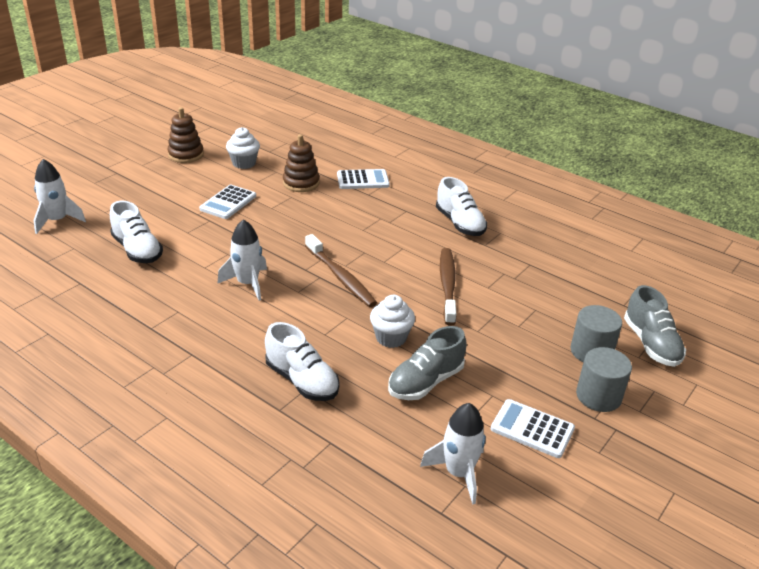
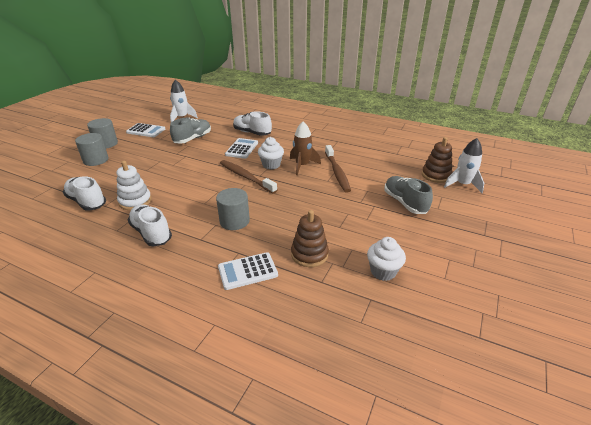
camera: 170 degrees right, 0 degrees up
white shoe [110,201,163,263] -> white shoe moved to [63,176,106,211]
brown stacking toy [168,107,204,163] -> brown stacking toy moved to [422,137,452,183]
white calculator [199,185,256,219] -> white calculator moved to [225,138,258,159]
white rocket [217,219,267,301] -> brown rocket [290,121,321,175]
white cupcake [370,295,415,348] -> white cupcake moved to [258,137,284,170]
brown toothbrush [440,248,456,326] -> brown toothbrush moved to [325,145,351,193]
grey shoe [624,285,686,367] -> grey shoe moved to [384,176,433,214]
none -> white stacking toy [116,161,152,210]
none -> grey cylinder [216,188,250,230]

